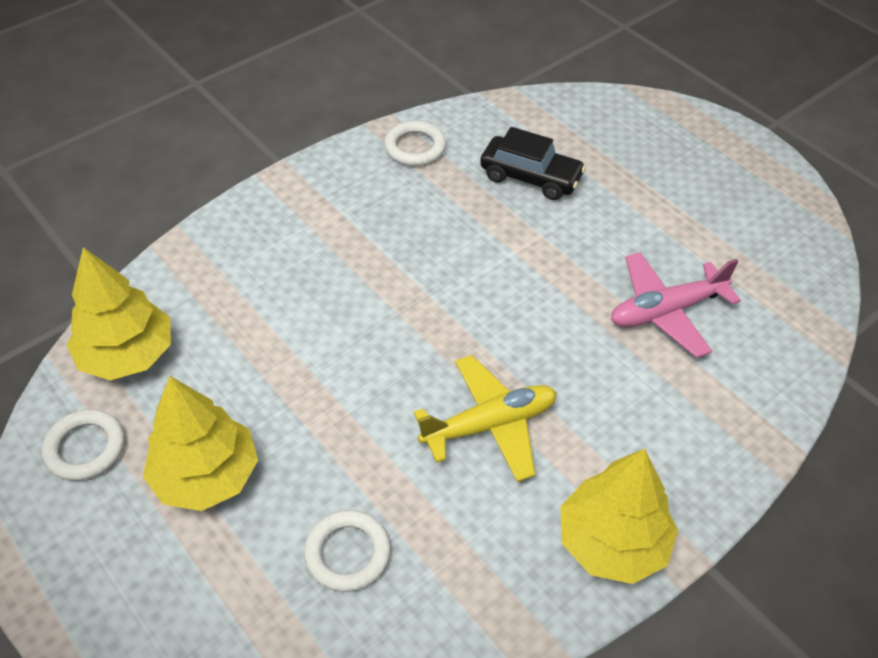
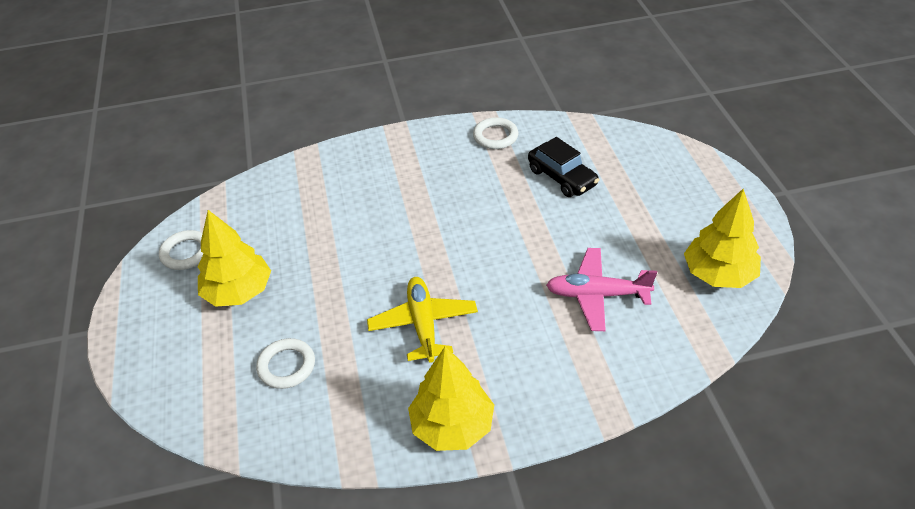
camera: 30 degrees right, 5 degrees down
yellow tree [67,247,171,380] -> yellow tree moved to [684,189,761,288]
yellow plane [414,355,557,482] -> yellow plane turned 105 degrees counterclockwise [367,277,478,363]

